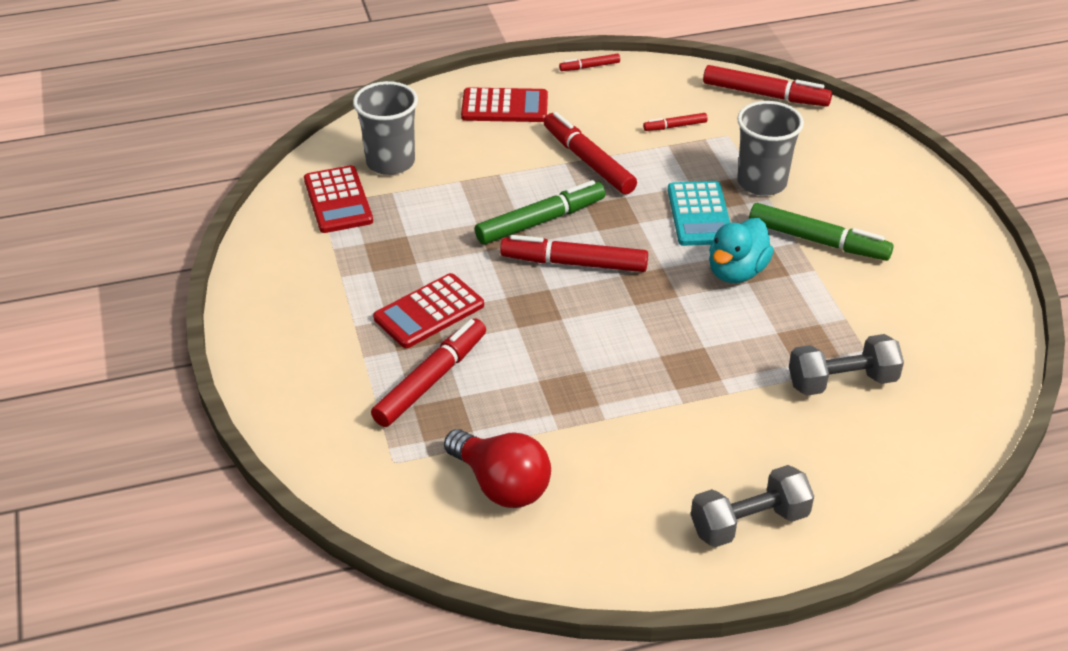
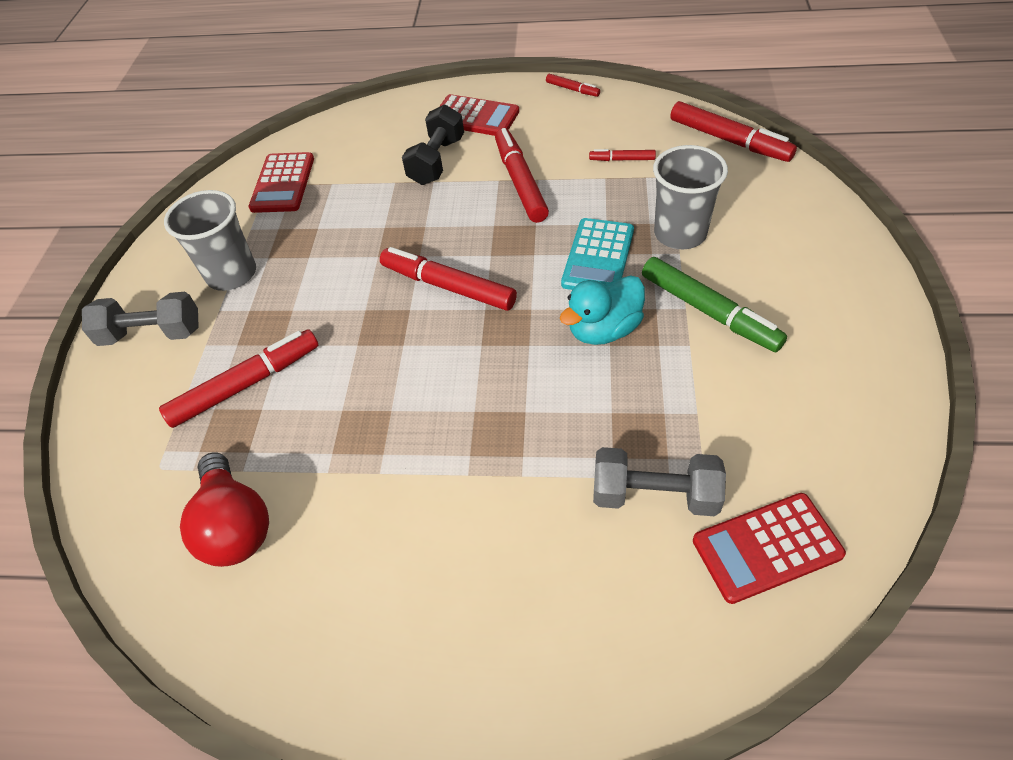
camera: 25 degrees right, 10 degrees up
grey cup [353,81,418,175] -> grey cup moved to [164,190,256,291]
red calculator [373,273,484,348] -> red calculator moved to [693,493,846,604]
green marker [475,180,605,244] -> none
red marker [559,54,620,71] -> red marker turned 150 degrees counterclockwise [546,74,600,97]
grey dumbbell [691,465,814,547] -> grey dumbbell moved to [82,292,199,346]
none -> black dumbbell [402,105,464,185]

